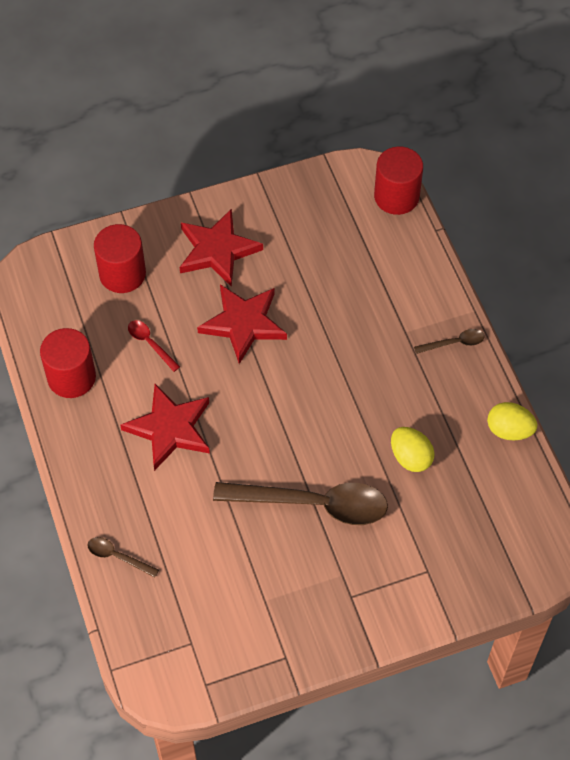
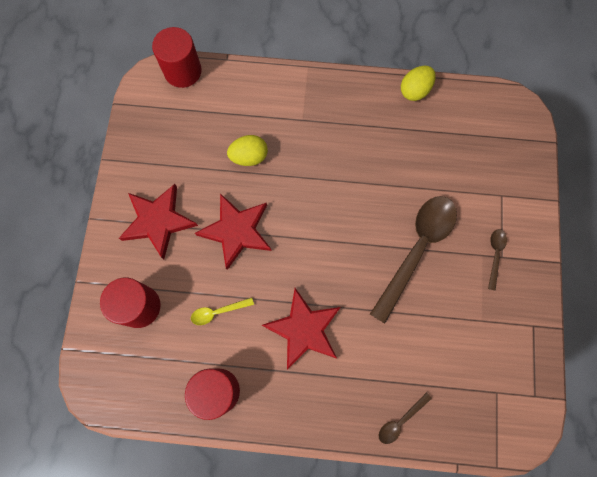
camera: 65 degrees left, 15 degrees up
red spoon [128,320,180,372] -> yellow spoon [191,298,254,325]
yellow egg [391,427,435,472] -> yellow egg moved to [227,135,268,166]
brown spoon [414,329,485,354] -> brown spoon moved to [488,229,507,291]

